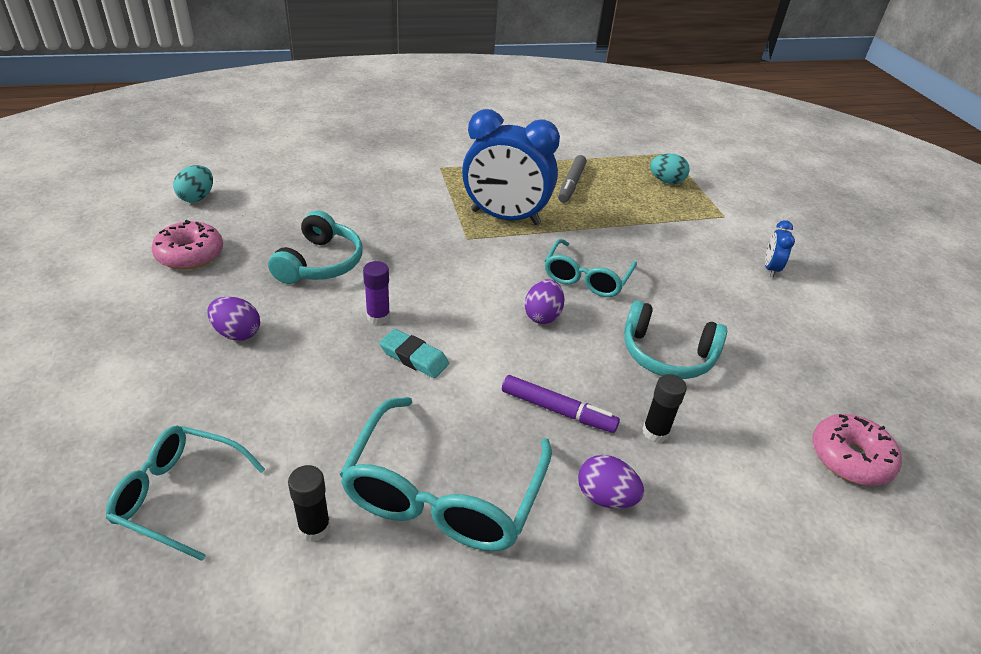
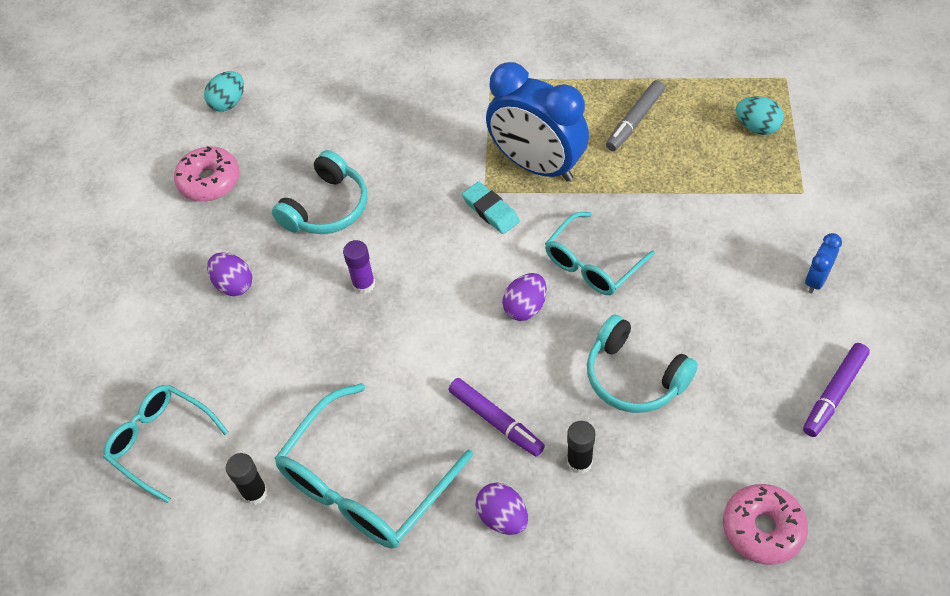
camera: 25 degrees right, 15 degrees up
turquoise eraser [379,329,449,378] -> turquoise eraser moved to [462,182,520,234]
none -> purple marker [803,343,870,437]

